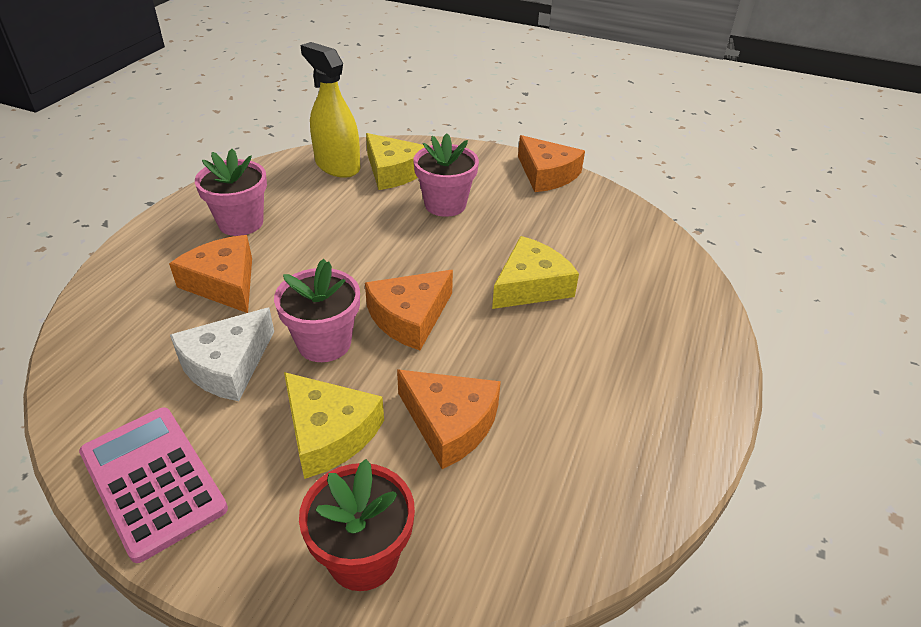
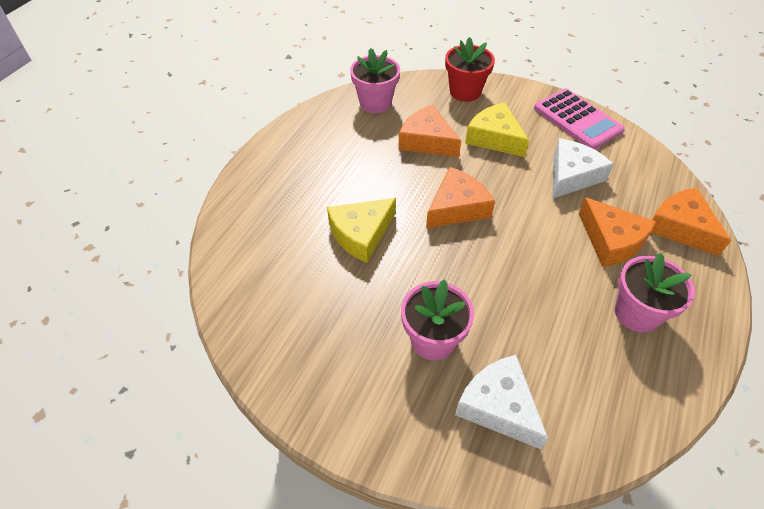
camera: 175 degrees left, 10 degrees up
pink flower pot [274,259,360,362] -> pink flower pot moved to [350,48,400,113]
yellow spray bottle [300,42,361,178] -> none
yellow cheese [366,133,425,190] -> white cheese [455,355,548,449]
orange cheese [518,135,585,192] -> orange cheese moved to [651,188,731,256]

